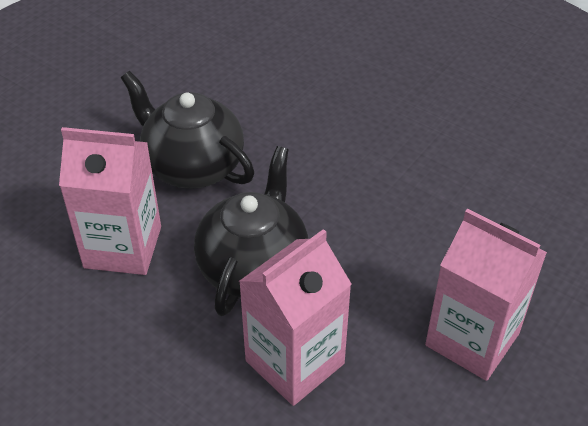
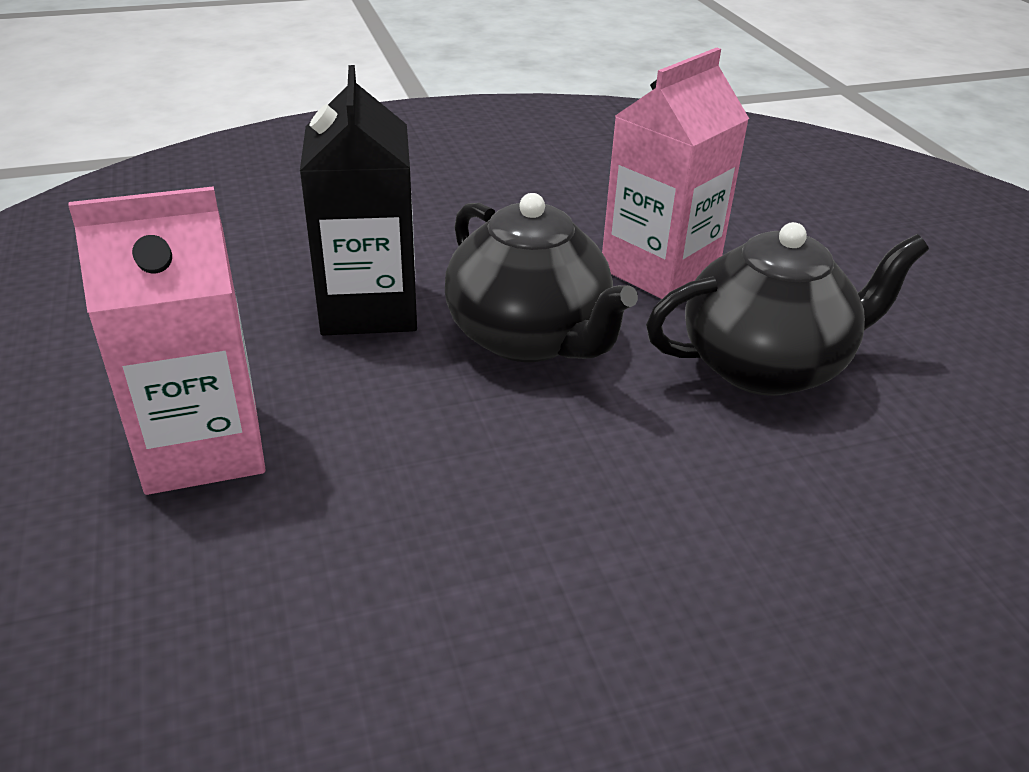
camera: 125 degrees right, 10 degrees down
pink carton [239,229,351,406] -> black carton [300,65,417,336]

